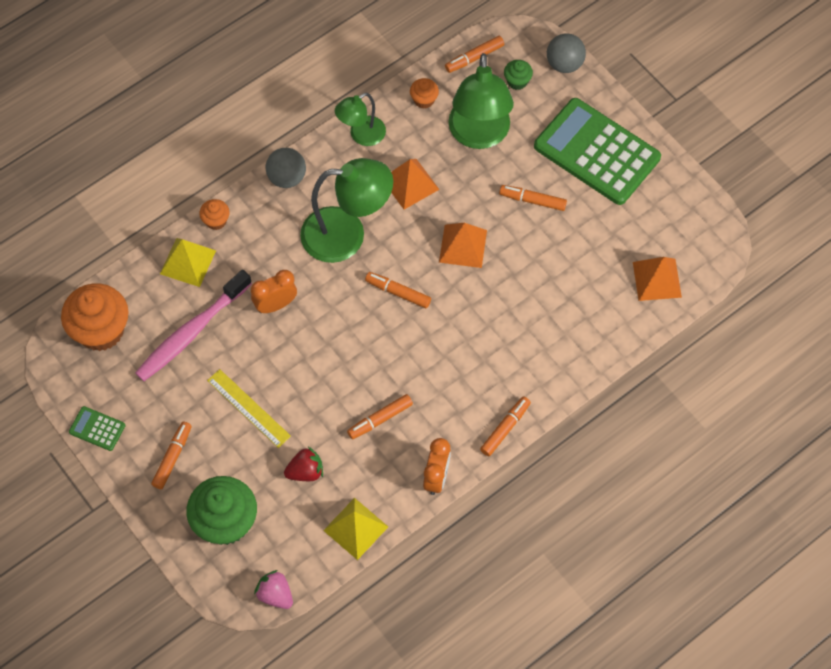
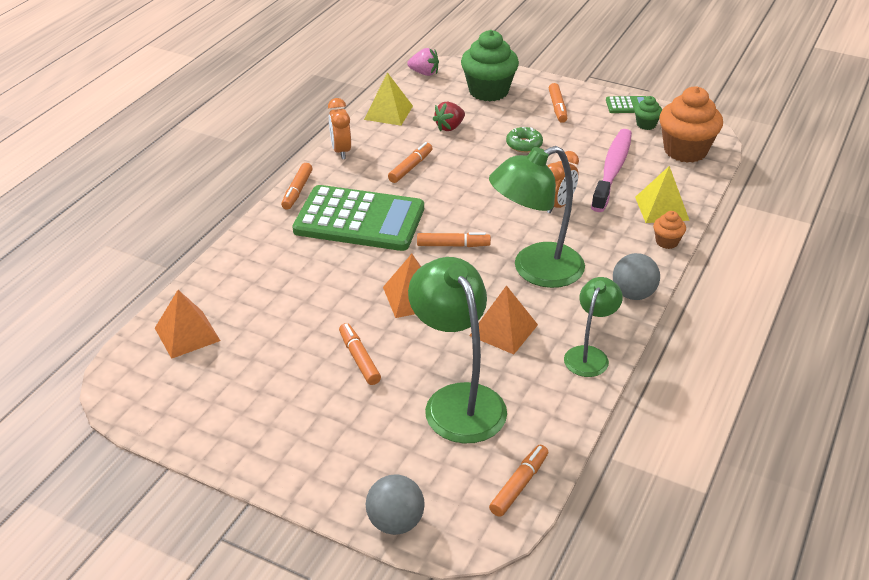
camera: 155 degrees right, 25 degrees down
yellow ruler [207,369,291,448] -> green donut [506,127,543,153]
orange cupcake [410,78,439,109] -> none
orange marker [499,185,567,211] -> orange marker turned 105 degrees counterclockwise [339,323,381,385]
green cupcake [504,60,533,90] -> green cupcake moved to [634,96,662,130]
green calculator [534,98,661,205] -> green calculator moved to [292,185,424,251]

